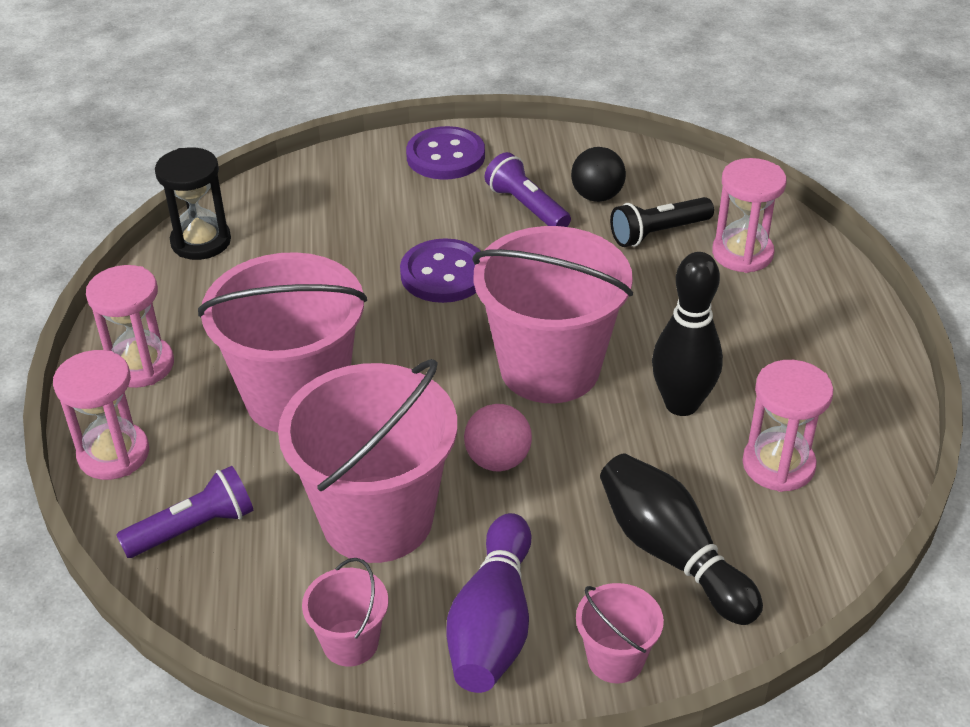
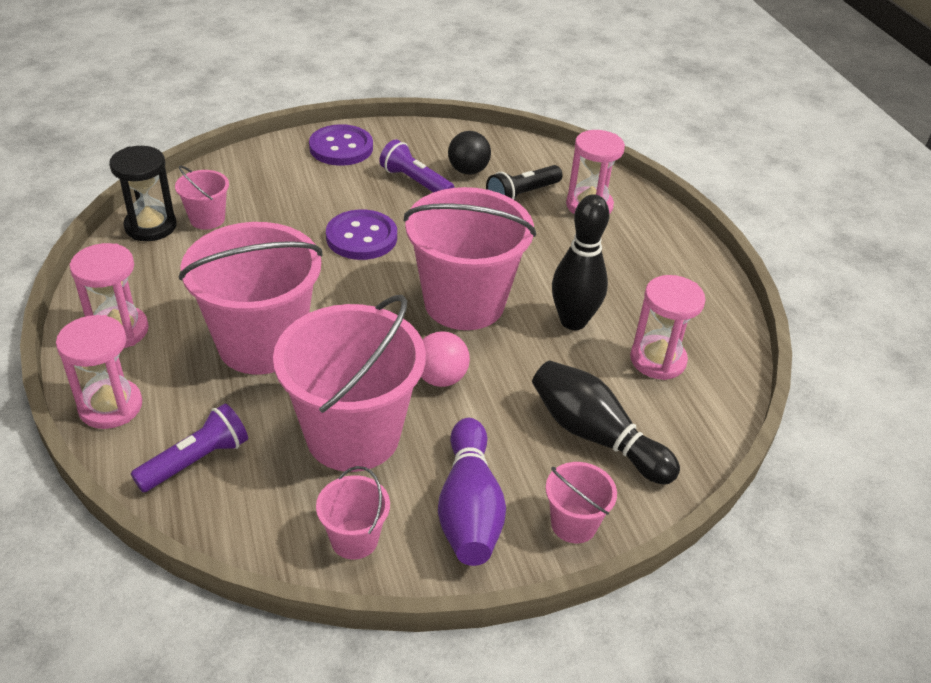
camera: 15 degrees left, 0 degrees up
none -> pink bucket [175,166,229,229]

